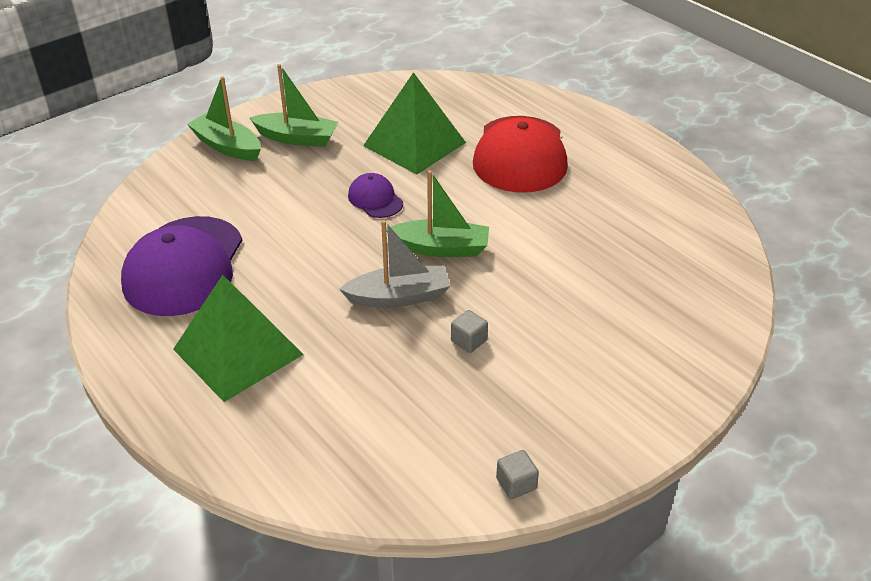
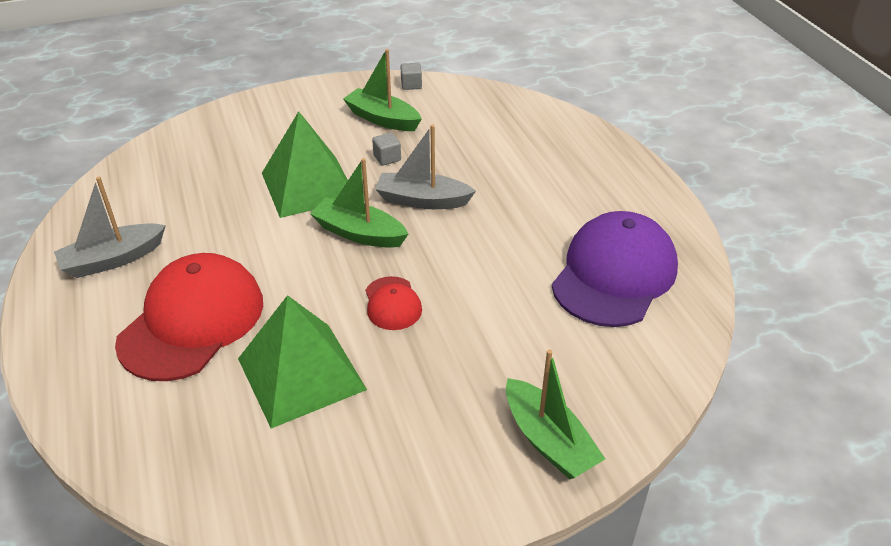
camera: 160 degrees left, 0 degrees up
green pyramid [173,275,304,402] -> green pyramid moved to [262,111,348,218]
green boat [250,64,338,147] -> green boat moved to [343,49,422,131]
purple cap [348,173,403,218] -> red cap [366,276,422,330]
none -> grey boat [54,177,166,278]

